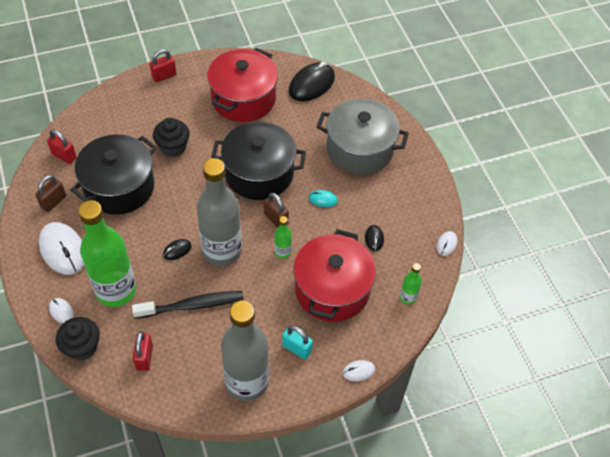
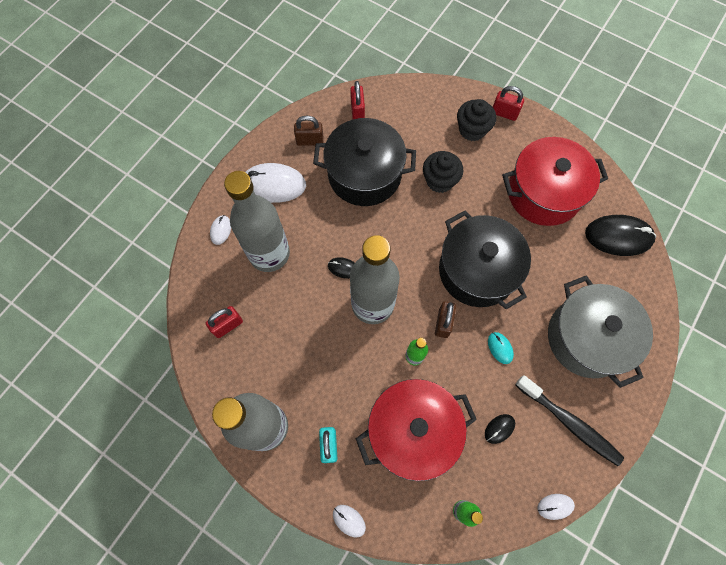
camera: 55 degrees right, 15 degrees up
white mouse [39,222,84,275] -> white mouse turned 75 degrees clockwise [245,163,306,203]
black cupcake [56,317,100,361] -> black cupcake moved to [457,99,496,141]
green bottle [78,200,136,307] -> grey bottle [224,171,290,272]
black toothbrush [132,291,244,319] -> black toothbrush moved to [515,375,624,466]

